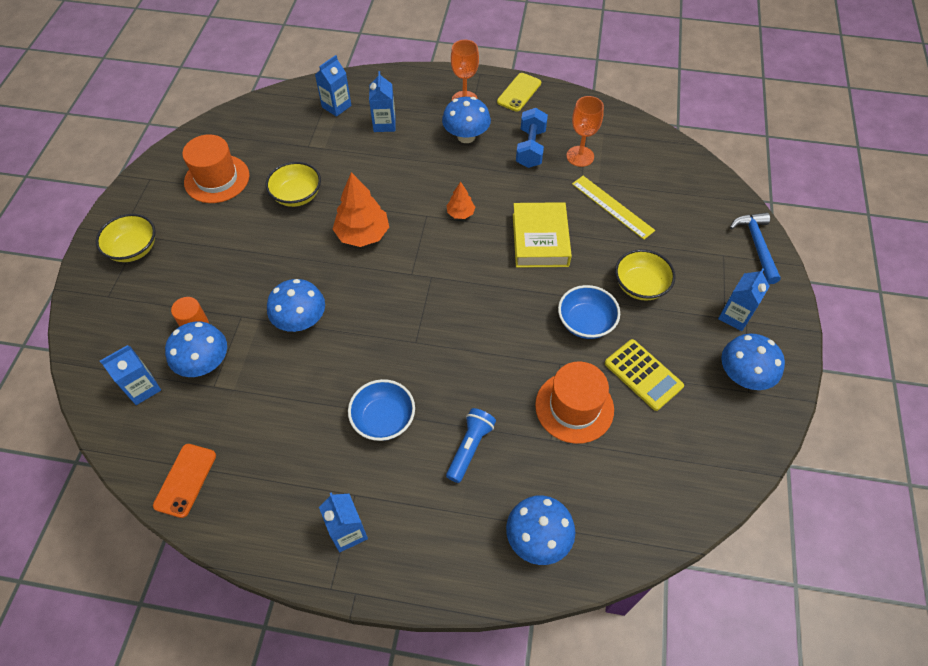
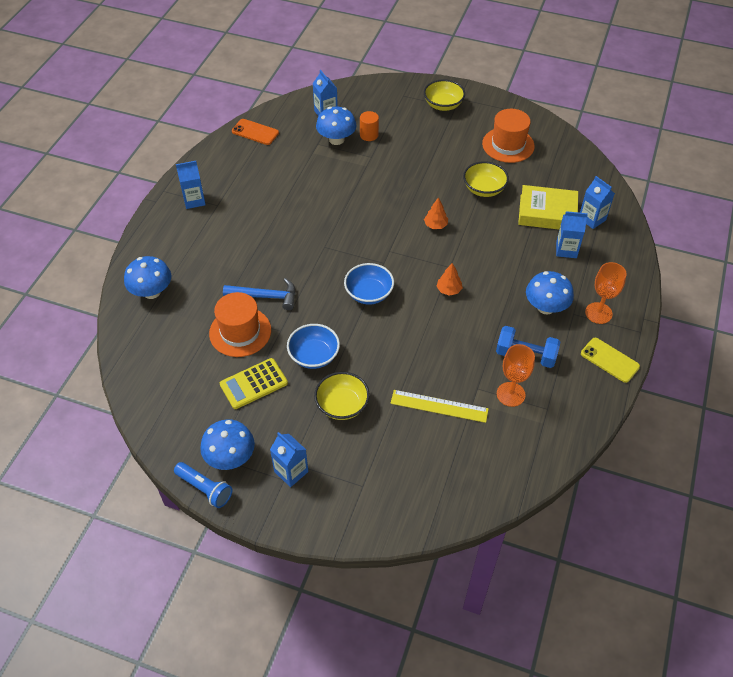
camera: 100 degrees right, 5 degrees down
blue mushroom [267,279,325,332] -> none
orange tree [333,172,389,247] -> orange tree [424,197,448,229], size x0.53
blue bowl [348,379,415,441] -> blue bowl moved to [344,263,394,305]
blue flashlight [446,408,496,483] -> blue flashlight moved to [174,462,232,508]
yellow book [513,202,572,268] -> yellow book moved to [518,185,578,230]
yellow ruler [572,176,655,239] -> yellow ruler turned 45 degrees clockwise [390,390,489,423]
blue hammer [730,212,781,284] -> blue hammer moved to [223,278,295,310]

